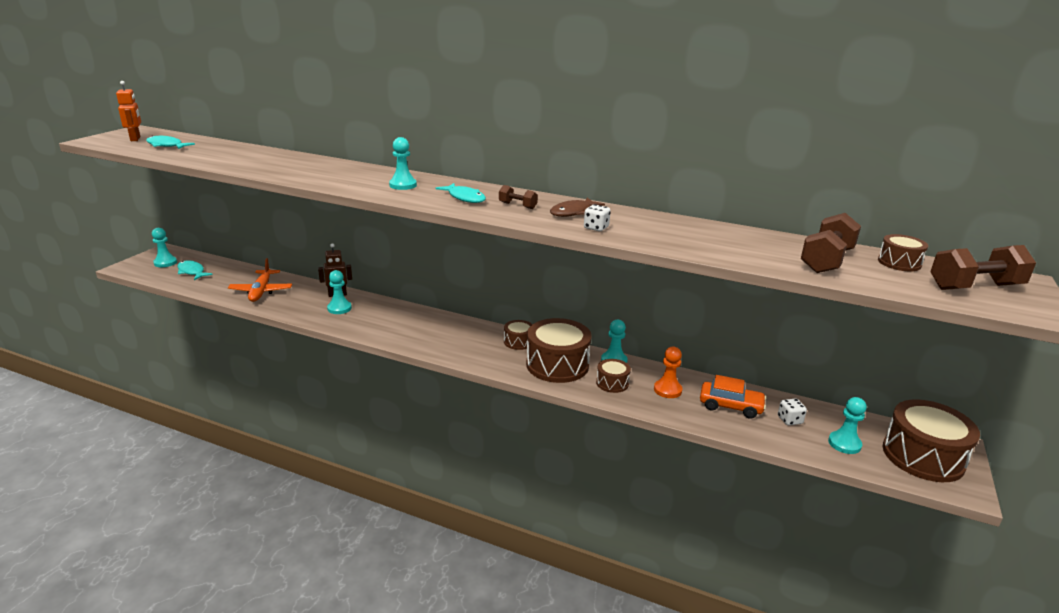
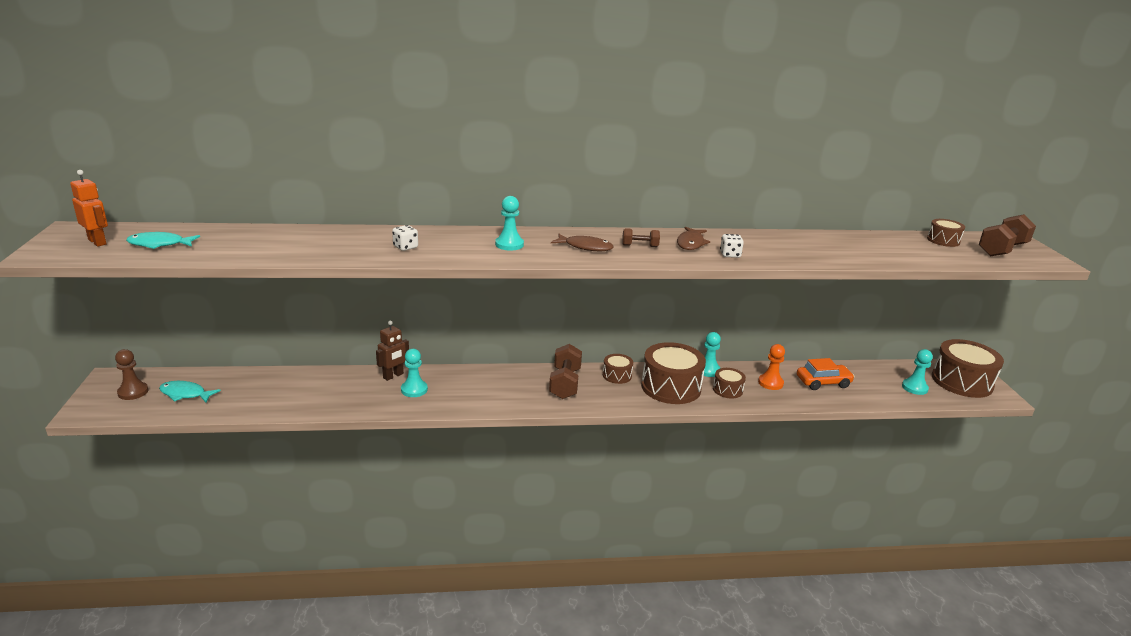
camera: 30 degrees left, 0 degrees up
turquoise pawn [152,228,177,267] -> brown pawn [115,349,148,400]
orange plane [228,258,292,302] -> none
turquoise fish [436,183,486,203] -> brown fish [551,234,614,251]
white dice [778,398,807,425] -> white dice moved to [392,225,418,251]
brown dumbbell [801,213,861,273] -> brown dumbbell moved to [549,344,582,399]

